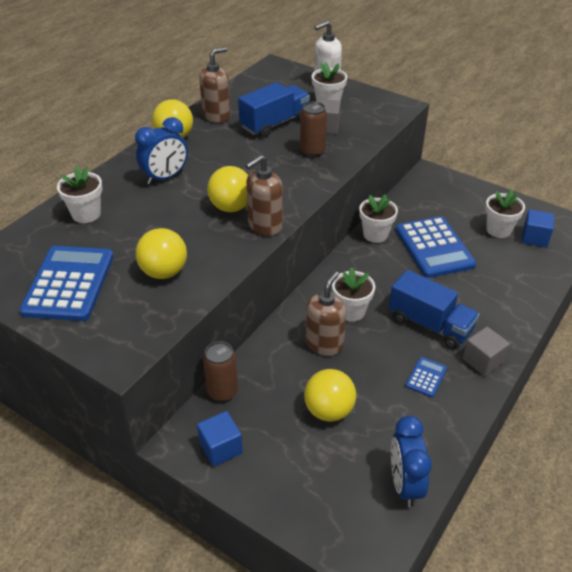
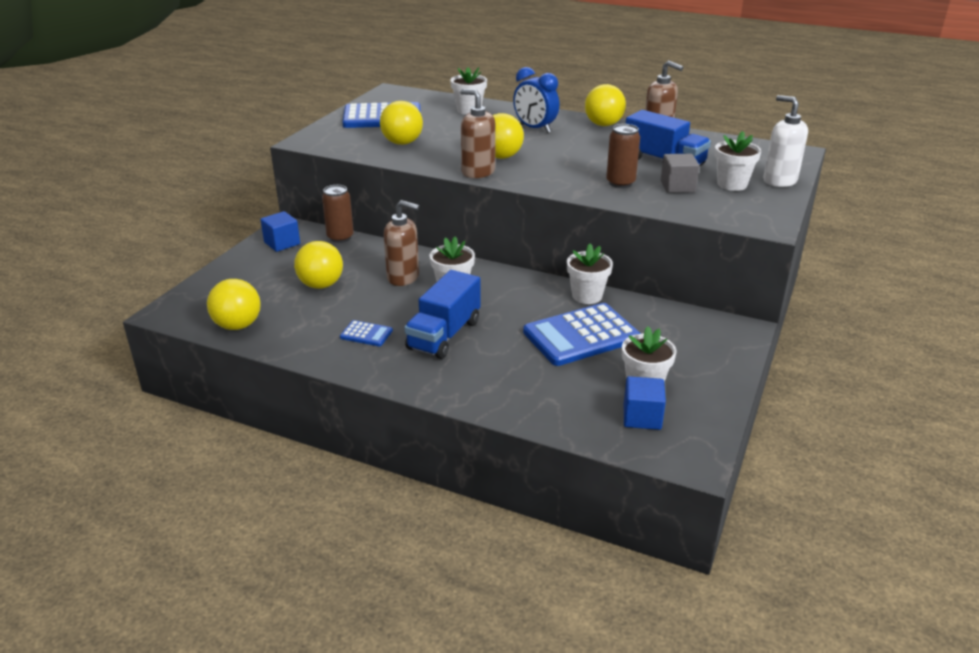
camera: 80 degrees right, 10 degrees down
blue clock [391,416,432,507] -> yellow ball [207,279,261,330]
grey cube [463,327,510,376] -> none

